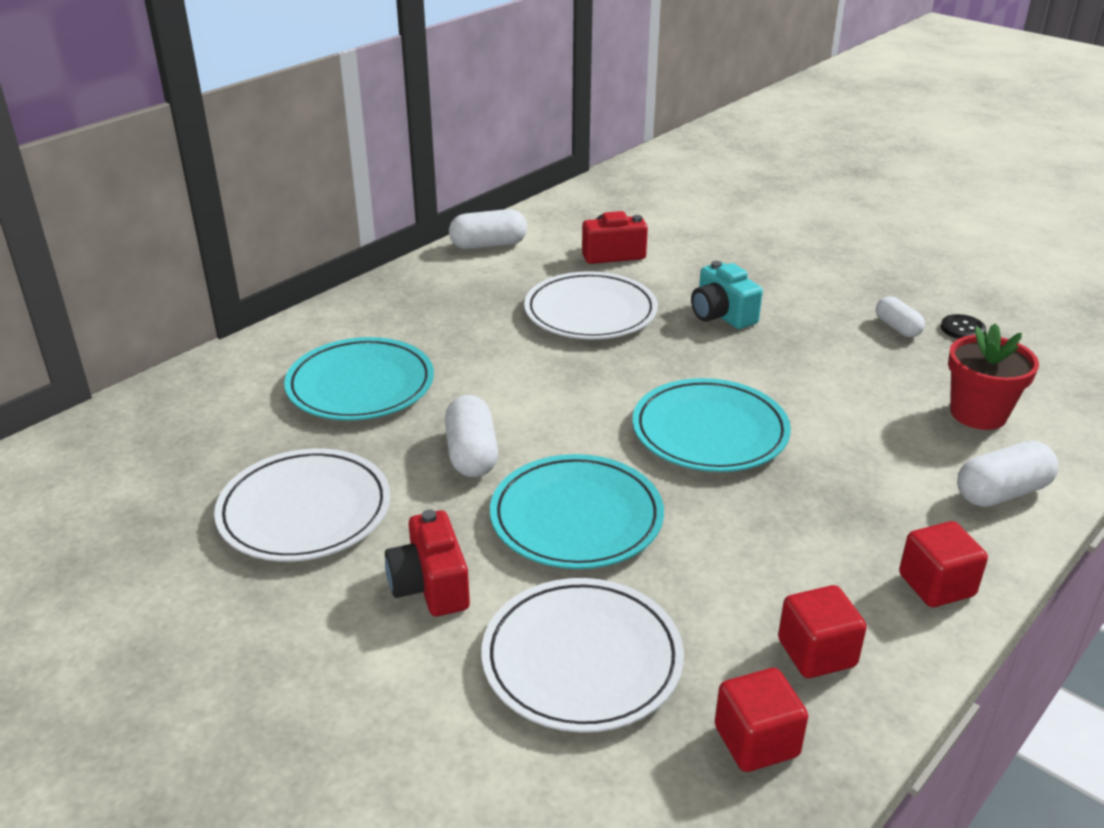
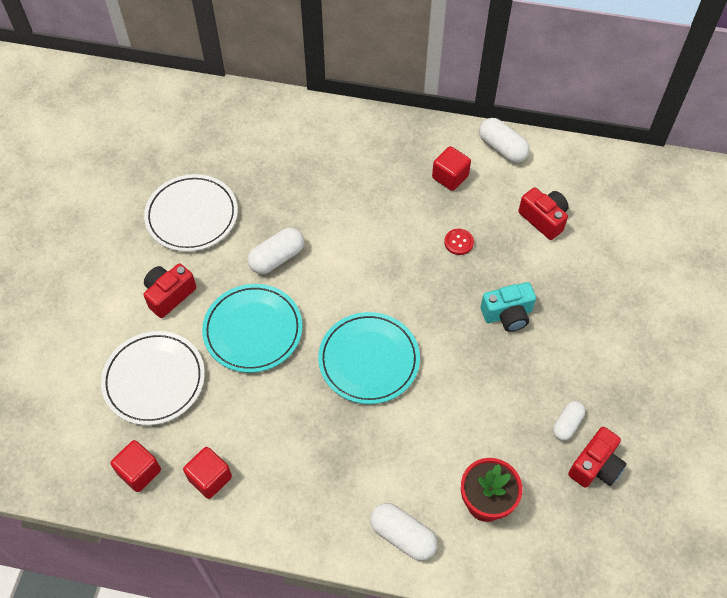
camera: 60 degrees right, 25 degrees up
turquoise plate [284,337,434,420] -> none
white plate [524,271,658,339] -> red button [444,229,474,255]
turquoise camera [691,261,763,329] -> turquoise camera turned 135 degrees counterclockwise [481,282,536,332]
red cube [899,521,988,607] -> red cube moved to [432,146,471,191]
black button [941,314,986,339] -> red camera [568,427,627,488]

